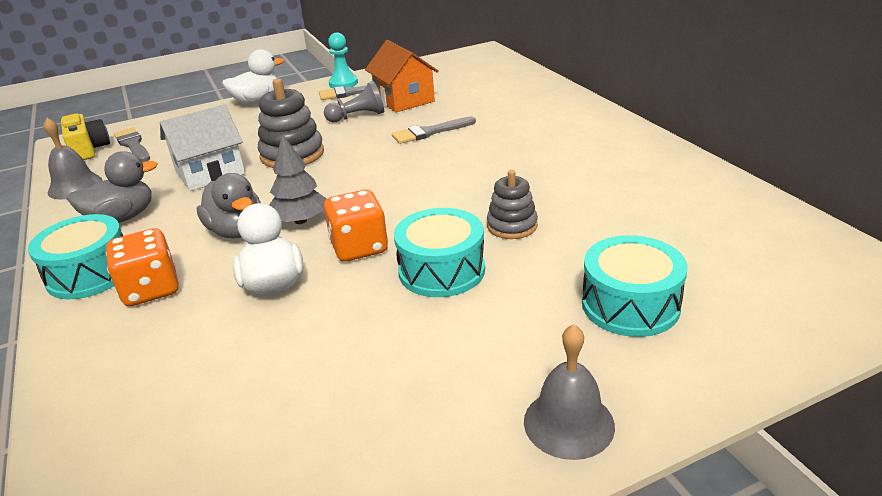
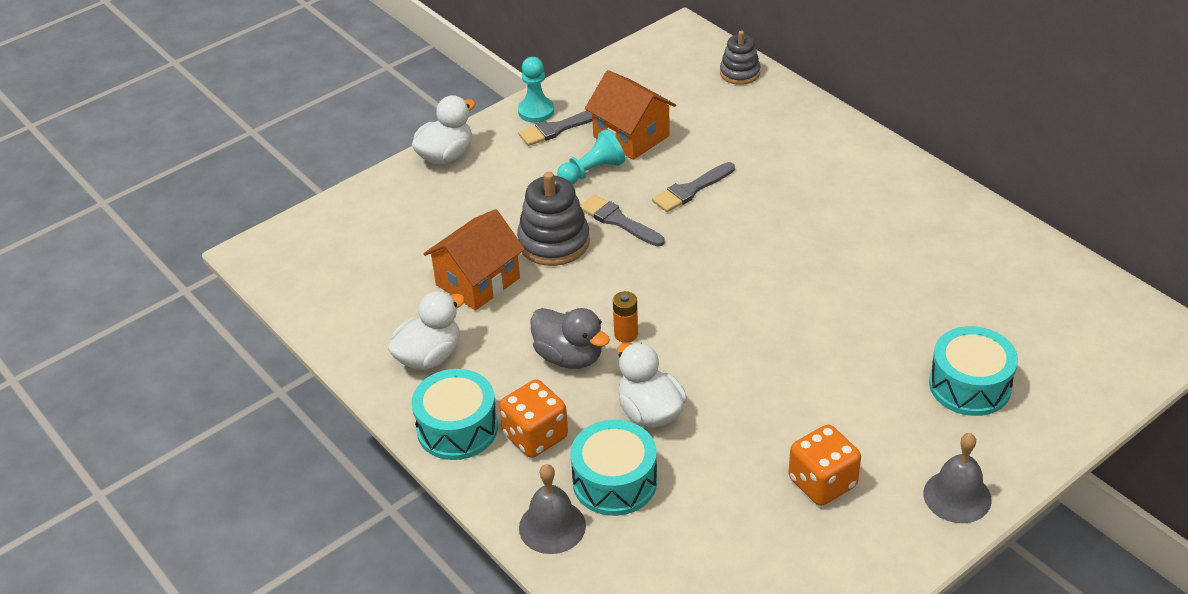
camera: 15 degrees left, 10 degrees up
grey bell [44,118,103,199] -> grey bell moved to [519,464,586,554]
yellow camera [61,114,110,160] -> none
grey duck [67,151,158,223] -> white duck [388,291,465,370]
grey brush [114,128,150,162] -> grey brush moved to [580,195,664,247]
white house [160,104,245,191] -> orange house [424,209,525,311]
grey tree [269,134,327,224] -> orange battery [613,291,638,343]
grey pawn [324,81,384,122] -> turquoise pawn [557,129,625,184]
orange dice [324,190,388,261] -> orange dice moved to [789,424,861,506]
turquoise drum [394,208,485,297] -> turquoise drum moved to [570,420,657,516]
grey stacking toy [487,170,538,239] -> grey stacking toy moved to [720,31,761,85]

